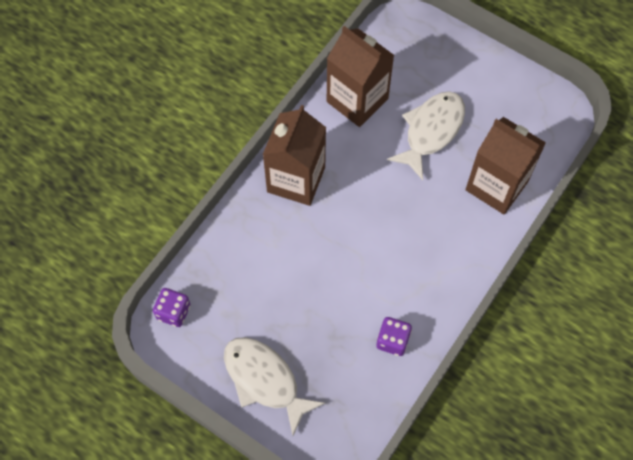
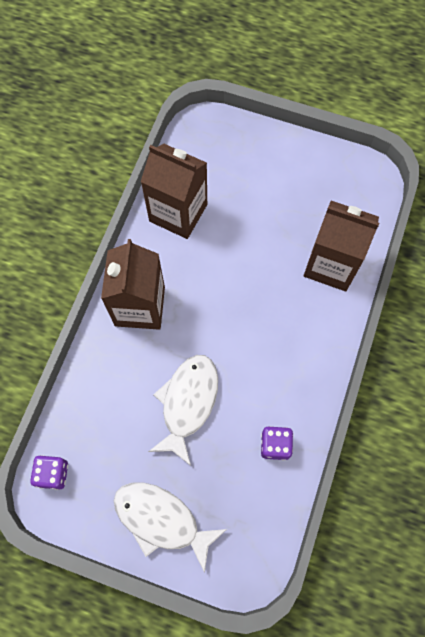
camera: 15 degrees left, 5 degrees up
white fish [387,91,465,180] -> white fish moved to [148,355,218,466]

